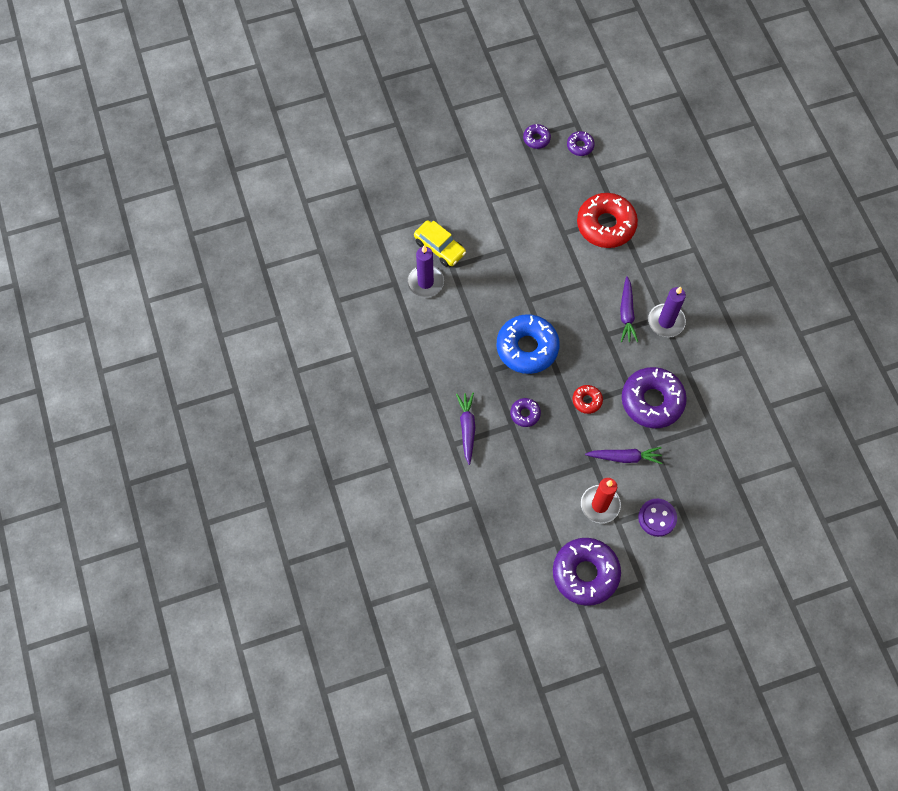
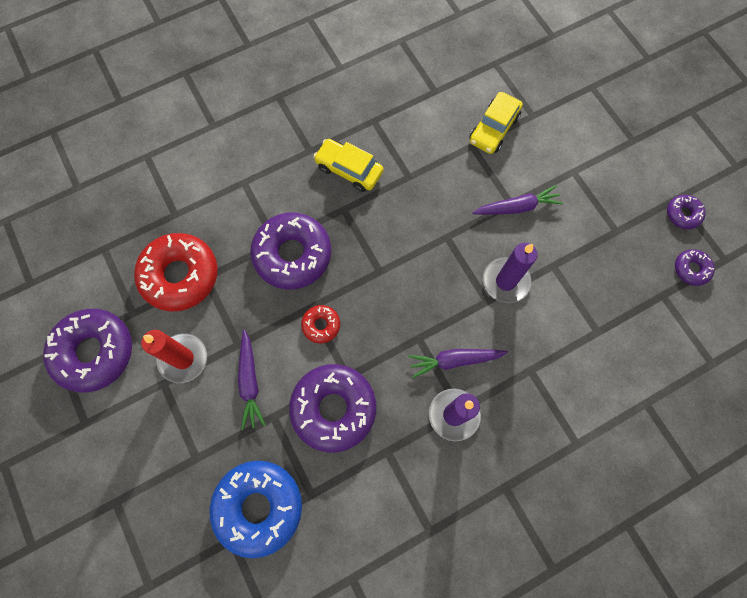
camera: 80 degrees right, 5 degrees up
purple candle [407,245,444,297] -> purple candle moved to [483,243,538,303]
purple carrot [456,393,475,465] -> purple carrot moved to [472,185,563,215]
blue donut [496,314,560,374] -> blue donut moved to [209,461,302,558]
purple donut [510,398,541,427] -> purple donut [250,213,331,289], size x2.12
red donut [577,193,638,248] -> red donut moved to [134,233,218,311]
purple button [638,499,677,537] -> none
none -> yellow car [313,139,384,192]

